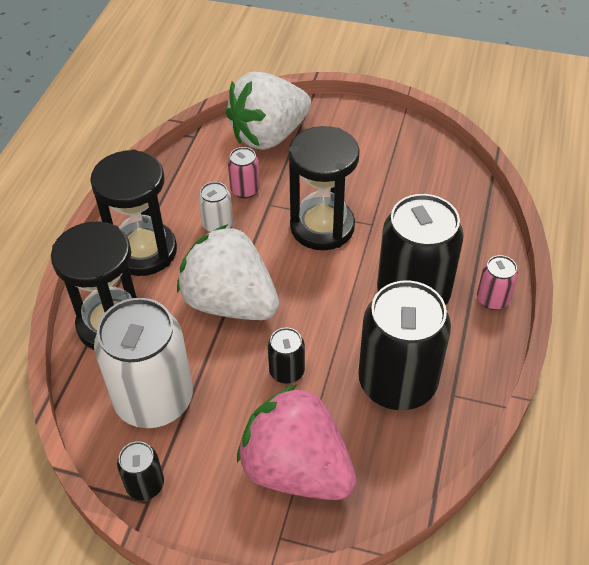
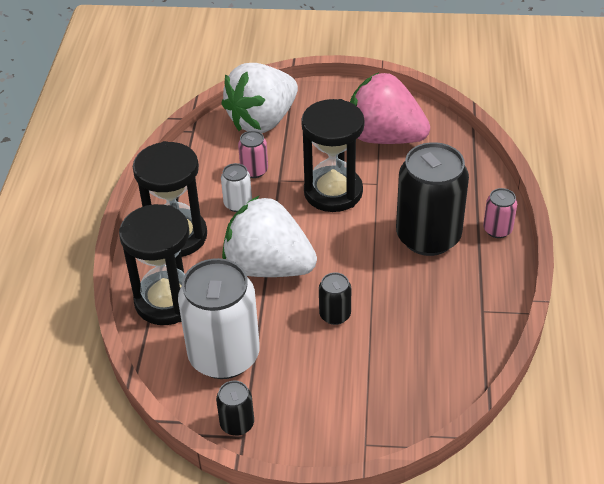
camera: 10 degrees left, 5 degrees down
pink strawberry [237,384,356,500] -> pink strawberry moved to [350,73,430,144]
black can [359,280,451,410] -> none

